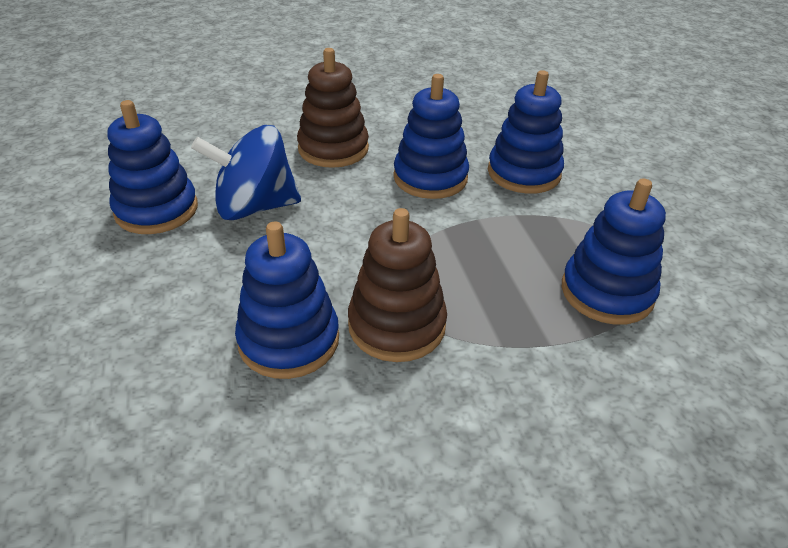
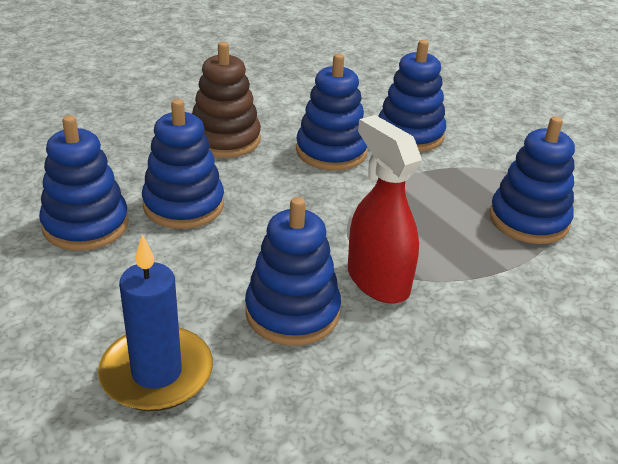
camera: 20 degrees left, 5 degrees down
blue spinning top [191,125,301,220] -> blue stacking toy [142,99,224,229]
brown stacking toy [348,208,447,362] -> red spray bottle [348,115,422,303]
none -> blue candle [98,234,213,411]

